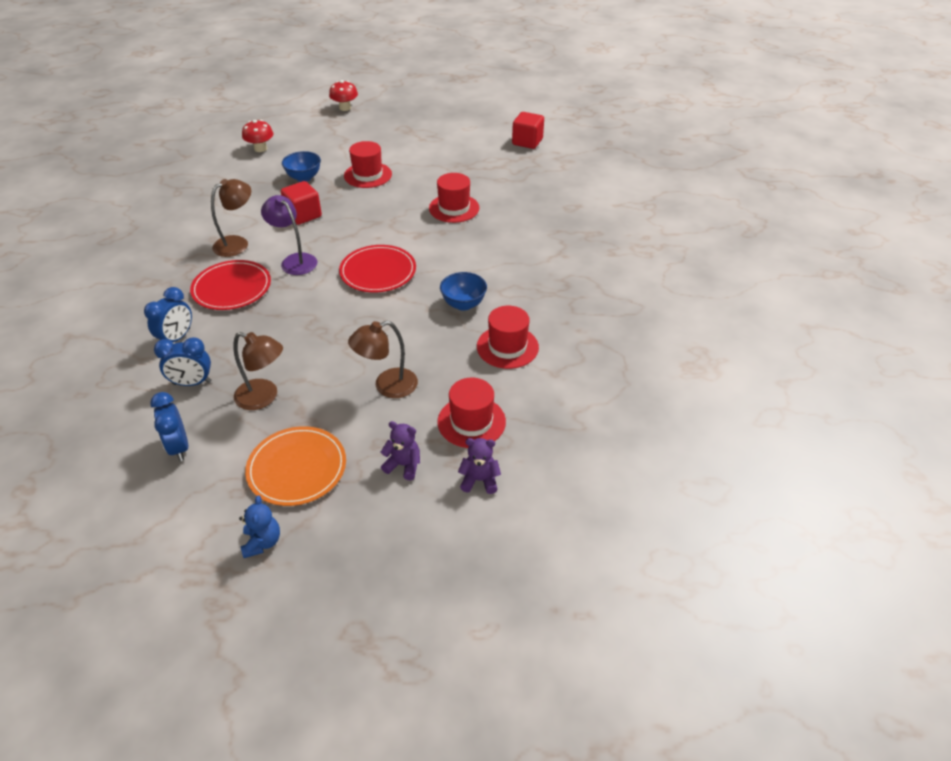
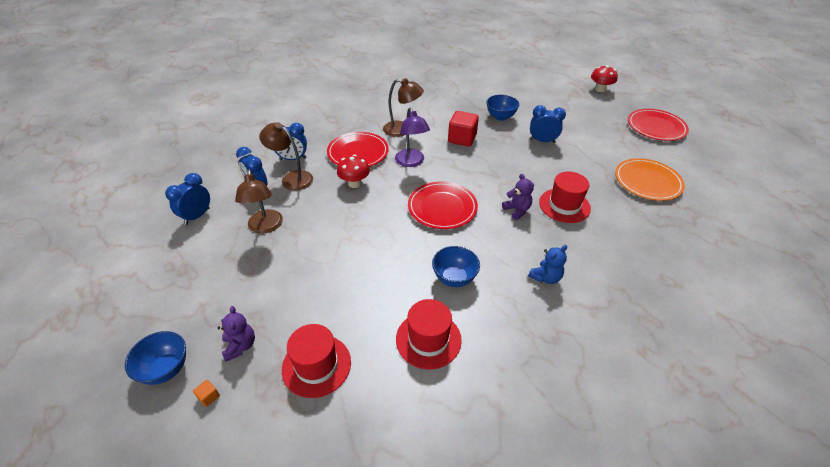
camera: 55 degrees right, 0 degrees up
blue teddy bear [239,495,280,558] -> blue teddy bear moved to [528,245,567,284]
red mushroom [242,120,274,152] -> red mushroom moved to [337,154,370,188]
orange plate [245,426,346,506] -> orange plate moved to [615,158,685,201]
purple lamp [261,195,317,275] -> purple lamp turned 150 degrees clockwise [395,108,430,167]
red hat [344,141,392,188] -> blue clock [530,105,566,143]
brown lamp [348,321,418,398] -> brown lamp moved to [259,122,313,191]
purple teddy bear [458,438,501,494] -> purple teddy bear moved to [502,174,534,220]
red cube [512,112,544,149] -> none
none -> blue bowl [125,331,186,385]
none -> orange cube [193,380,220,407]
none -> red plate [628,109,689,141]

